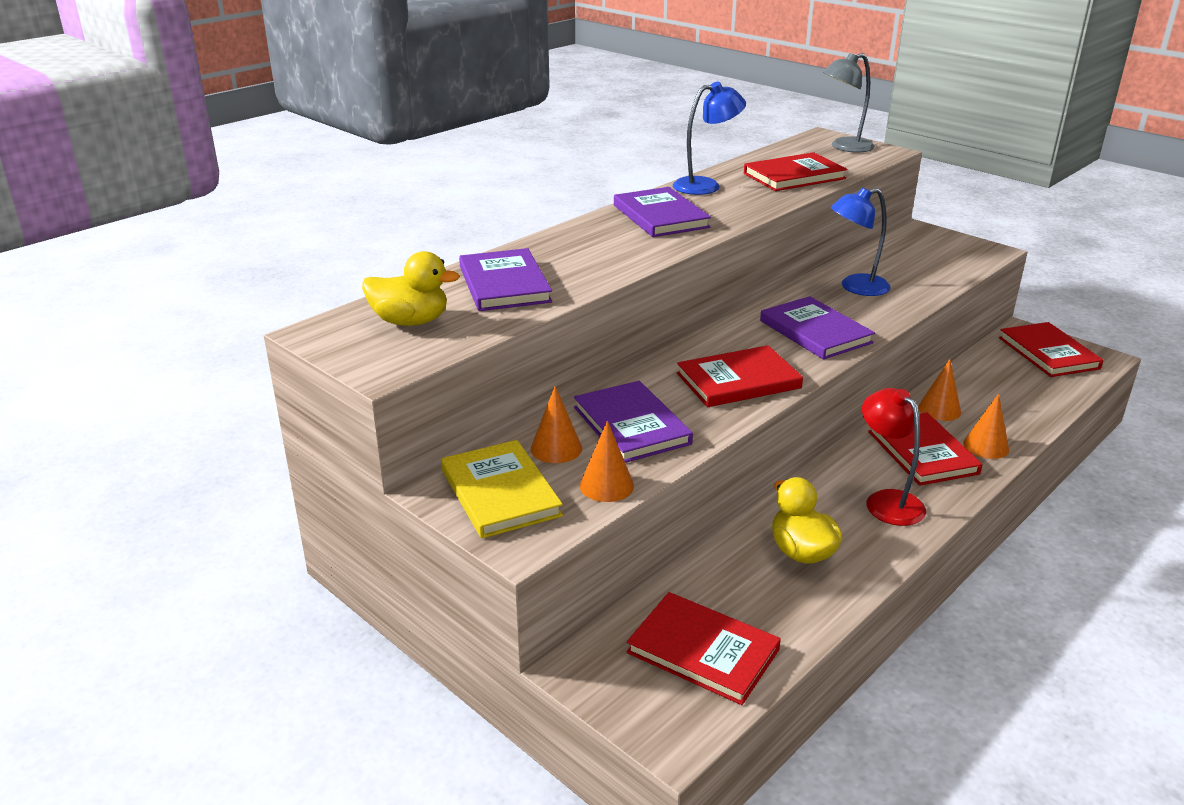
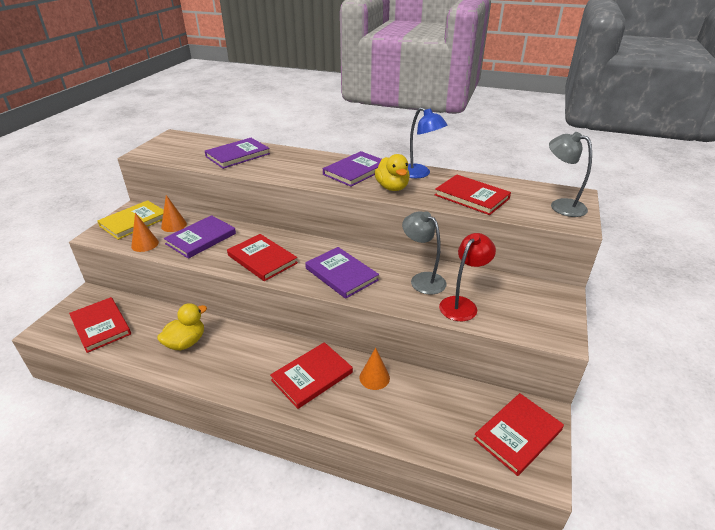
camera: 65 degrees right, 5 degrees up
yellow duck [362,251,460,326] -> yellow duck moved to [374,154,410,191]
red book [627,592,781,705] -> red book turned 45 degrees counterclockwise [69,297,131,353]
purple book [760,296,875,360] -> purple book turned 75 degrees counterclockwise [305,247,379,299]
blue lamp [831,187,891,296] -> grey lamp [402,211,447,295]
red lamp [862,388,926,526] -> red lamp moved to [439,233,496,321]
orange cone [963,393,1009,459] -> none

